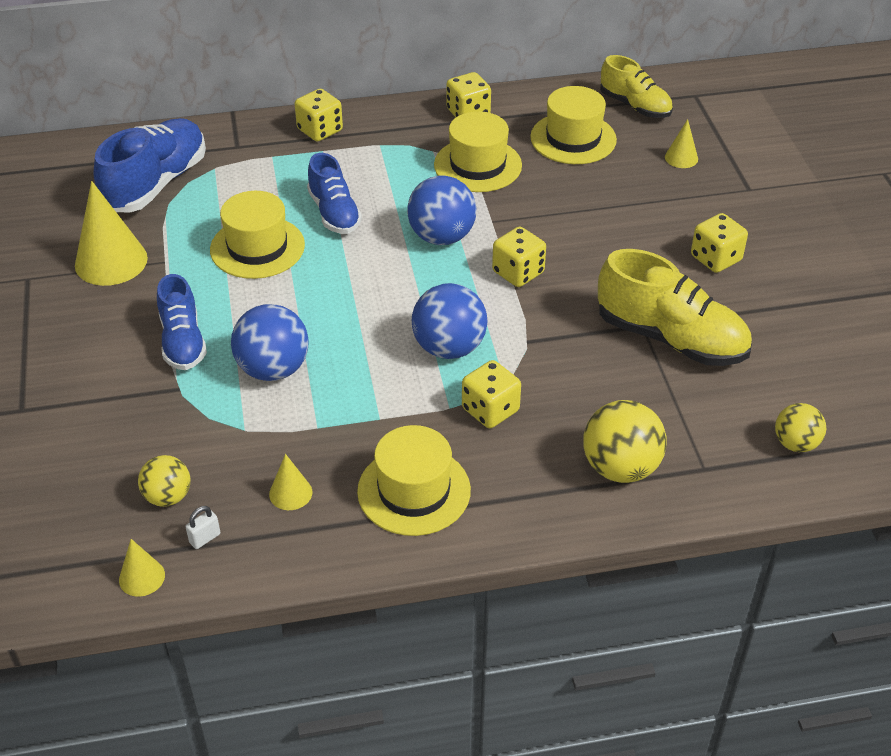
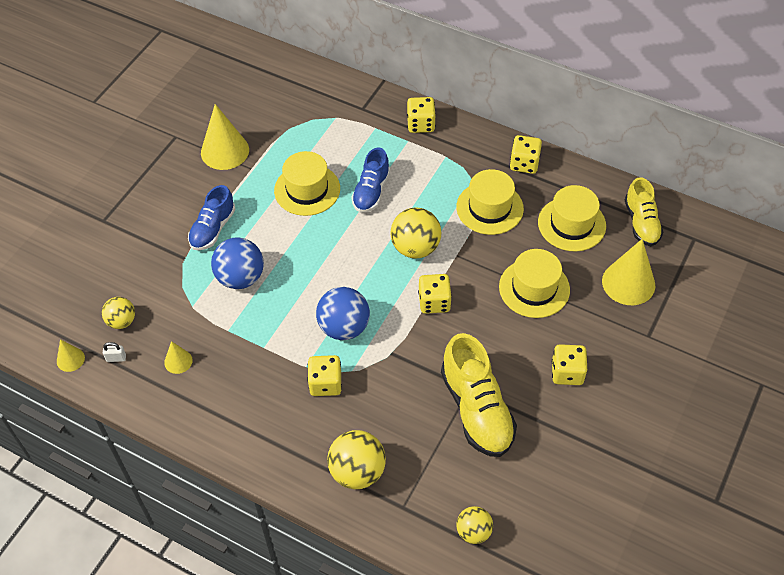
camera: 40 degrees right, 10 degrees up
blue shoe [94,118,206,212] -> none
yellow hat [357,425,471,536] -> yellow hat moved to [499,249,570,318]
blue ball [407,176,476,245] -> yellow ball [390,208,441,258]
yellow cone [665,119,698,168] -> yellow cone [602,239,655,305], size x1.97

